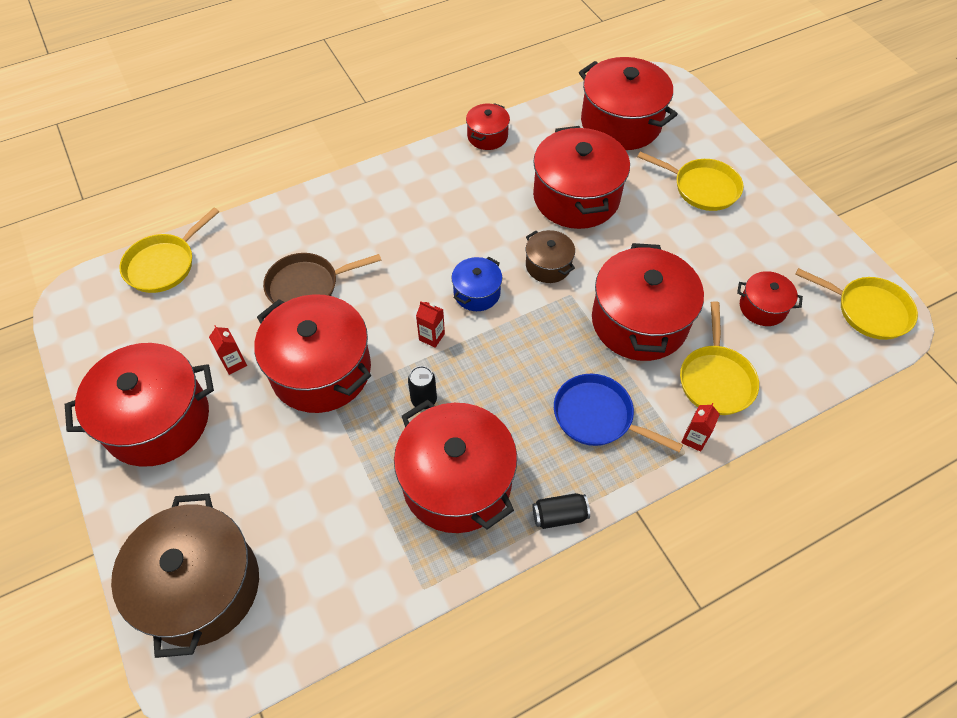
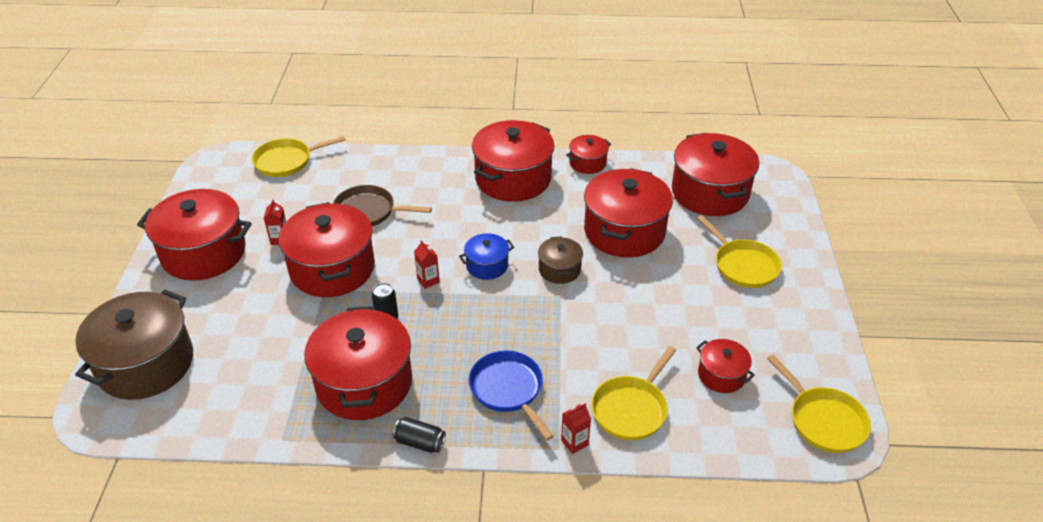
camera: 30 degrees right, 15 degrees down
red pot [592,243,704,361] -> red pot moved to [472,120,555,202]

